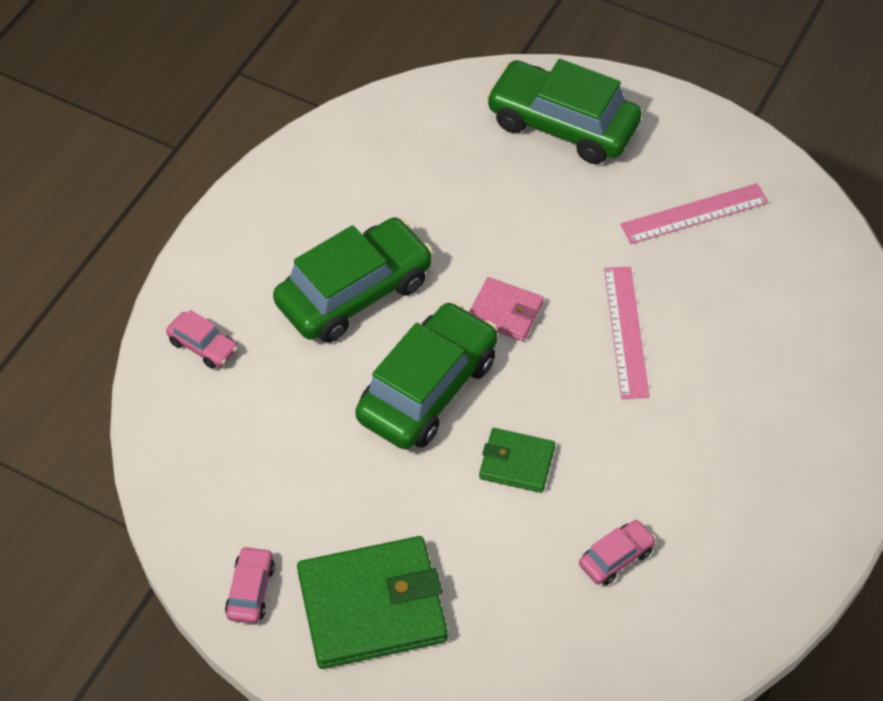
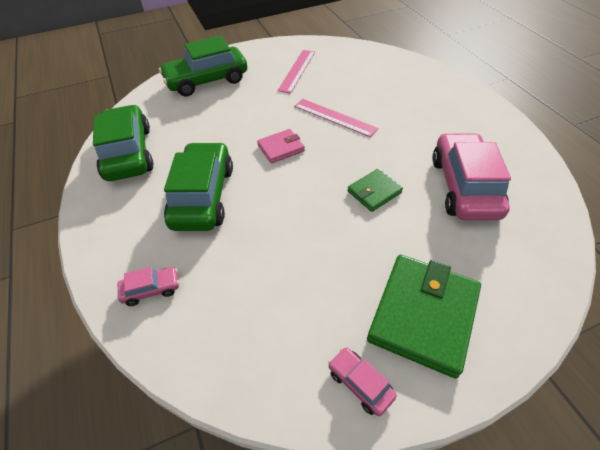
camera: 50 degrees left, 5 degrees down
green car [355,301,497,449] -> green car moved to [93,105,153,181]
pink car [579,520,656,585] -> pink car [432,133,511,220], size x2.22

